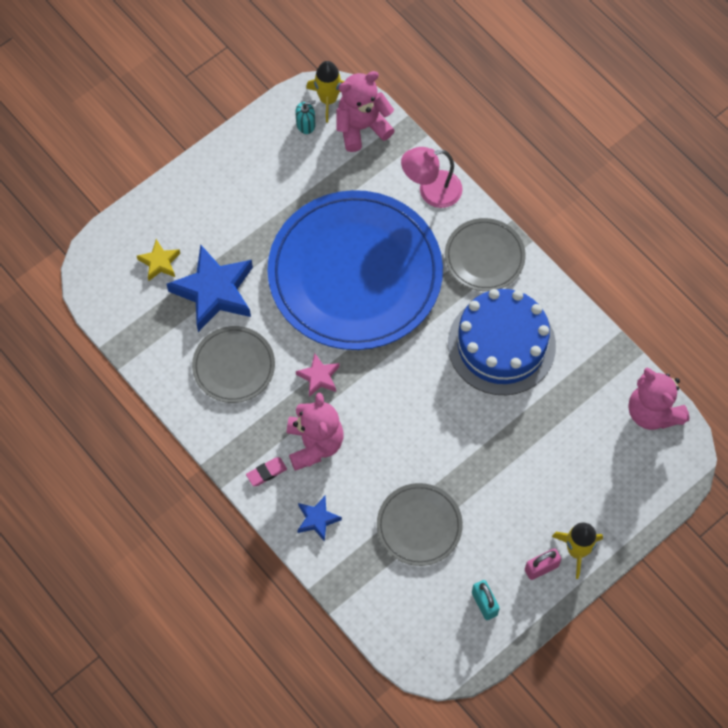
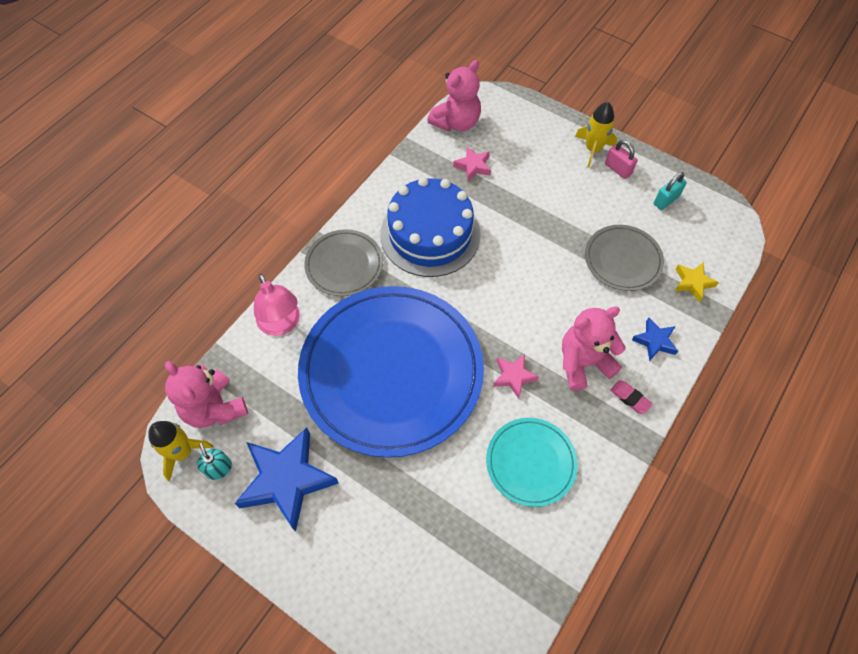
camera: 105 degrees left, 5 degrees down
yellow star [137,239,180,281] -> yellow star moved to [675,262,719,302]
blue star [166,244,253,332] -> blue star moved to [234,427,339,532]
grey plate [192,326,275,403] -> turquoise plate [486,418,578,507]
none -> pink star [453,147,491,181]

